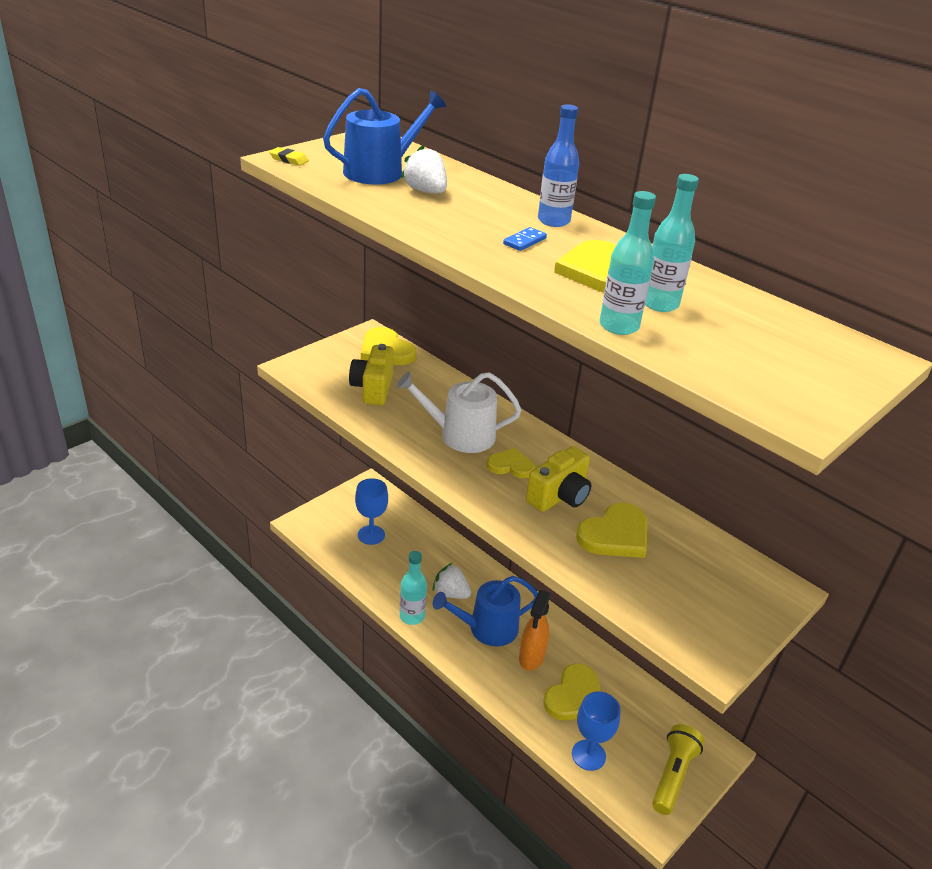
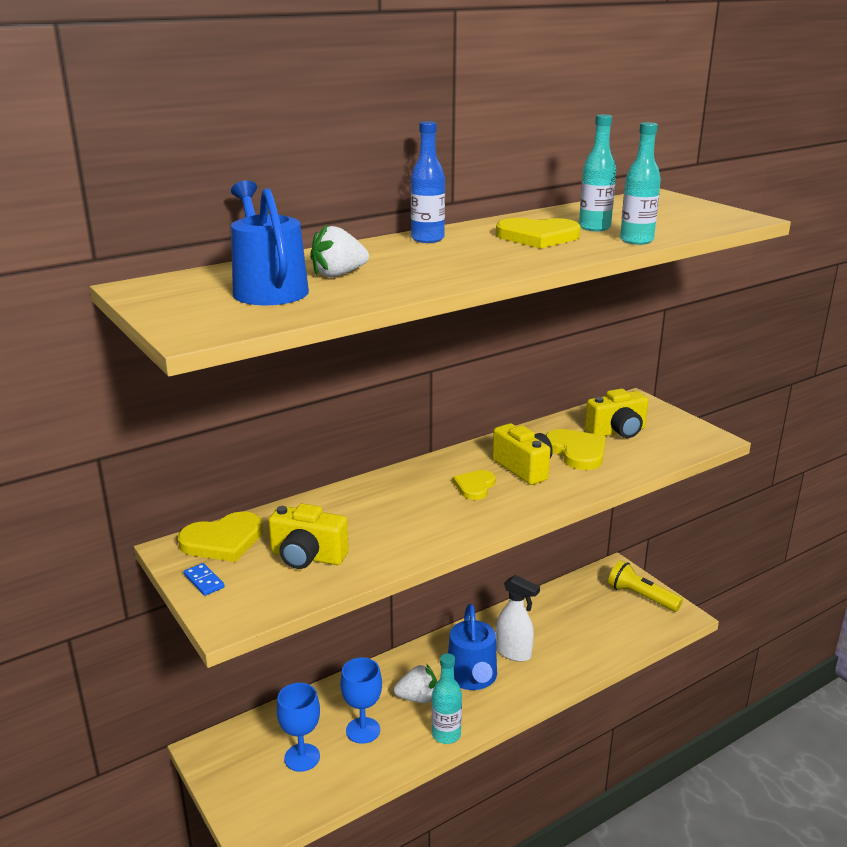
camera: 75 degrees left, 10 degrees down
yellow eraser [269,147,309,166] -> none
white watering can [396,372,522,453] -> none
white strawberry [433,563,471,599] -> white strawberry turned 135 degrees counterclockwise [394,663,437,703]
blue domino [503,227,547,251] -> blue domino moved to [184,563,225,596]
orange spray bottle [519,590,551,671] -> white spray bottle [496,575,540,662]
yellow heart [543,664,601,720] -> none
blue goblet [572,691,621,771] -> blue goblet moved to [340,658,382,744]
none -> yellow camera [585,389,648,438]

